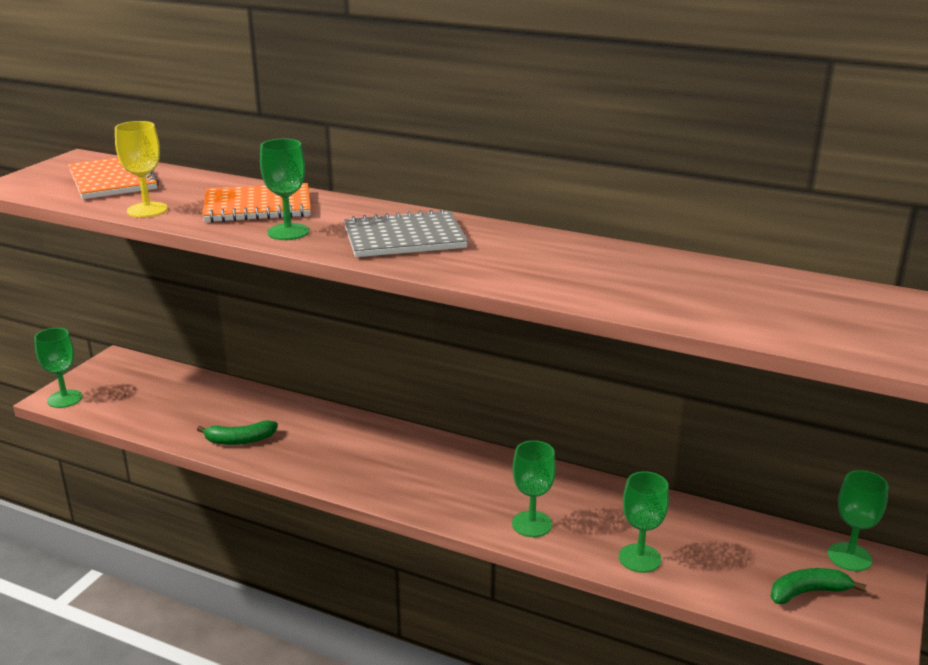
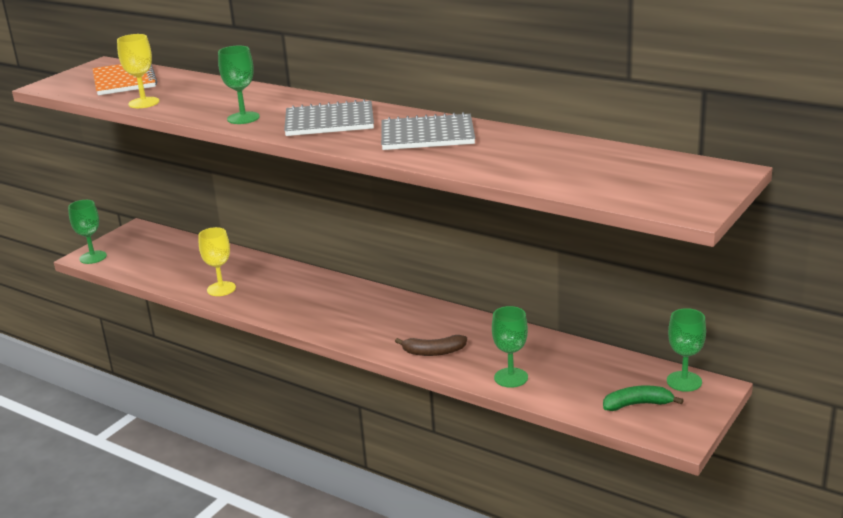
camera: 10 degrees right, 0 degrees up
green banana [197,420,278,445] -> yellow goblet [198,227,236,296]
orange notebook [202,183,311,223] -> none
green goblet [512,440,556,537] -> brown banana [395,335,467,356]
none -> grey notebook [381,112,475,150]

